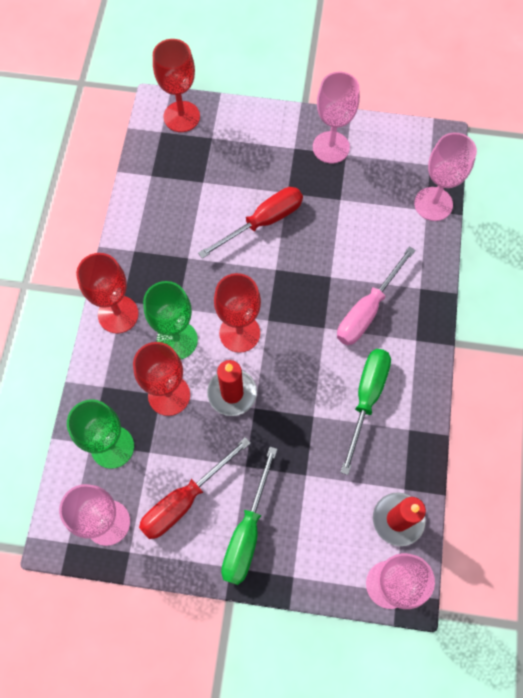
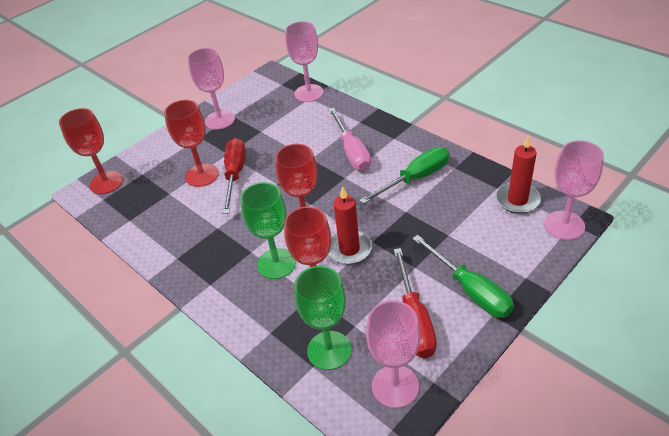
camera: 50 degrees left, 25 degrees down
red goblet [76,253,139,334] -> red goblet moved to [164,100,219,187]
green screwdriver [340,349,391,475] -> green screwdriver turned 90 degrees clockwise [359,147,449,204]

